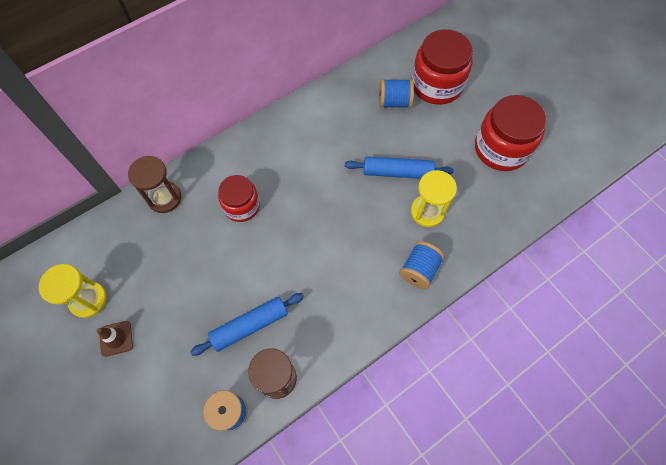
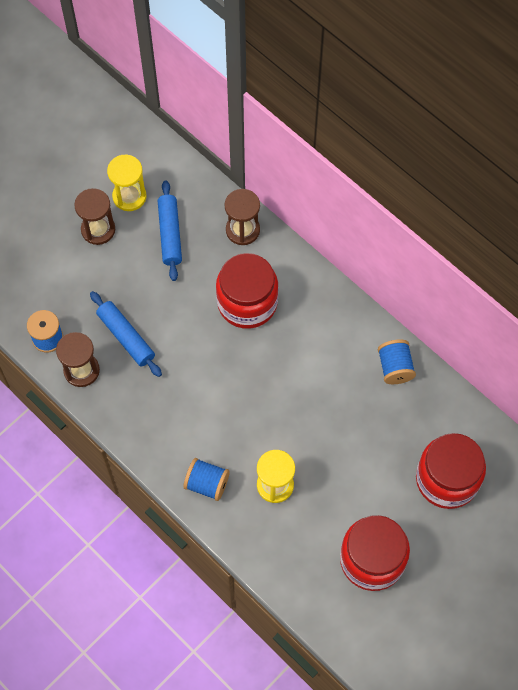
camera: 80 degrees right, 0 degrees up
brown traffic cone [97,321,133,357] -> brown hourglass [74,188,115,245]
red jar [218,175,260,222] -> red jar [216,253,278,329], size x1.59
blue rolling pin [345,156,454,179] -> blue rolling pin moved to [158,180,182,281]
blue spool [379,79,414,108] -> blue spool moved to [378,339,416,384]

